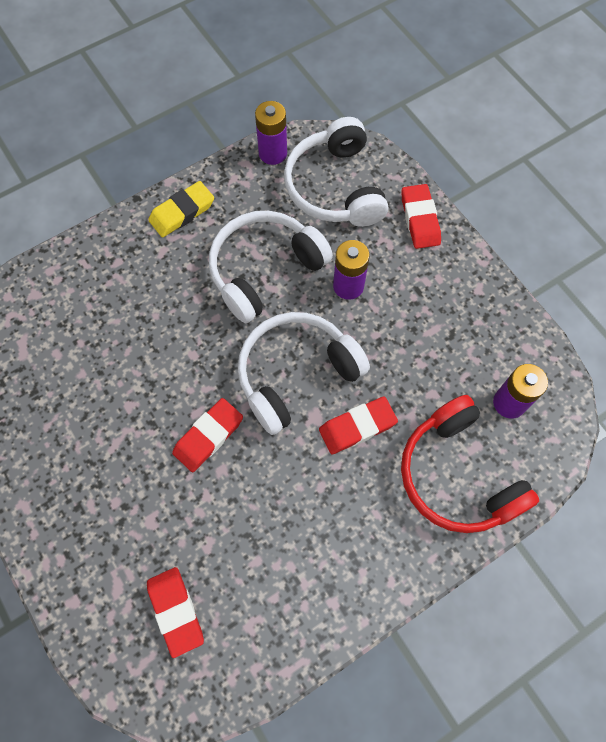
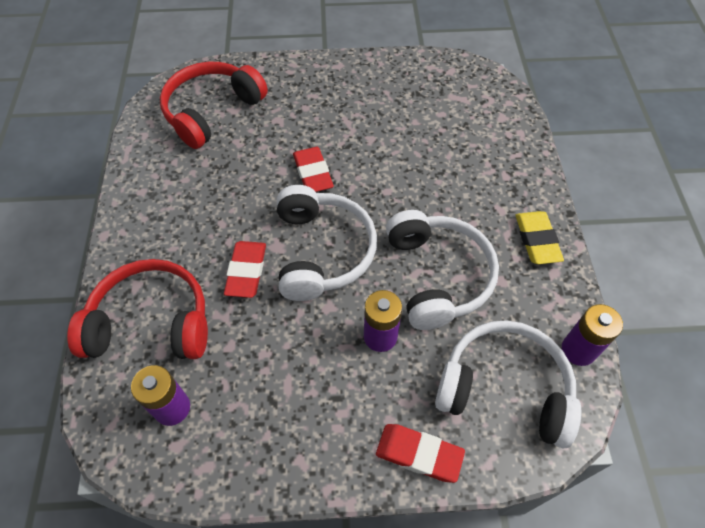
camera: 120 degrees right, 10 degrees down
red eraser [147,567,204,658] -> red headphones [160,61,268,149]

